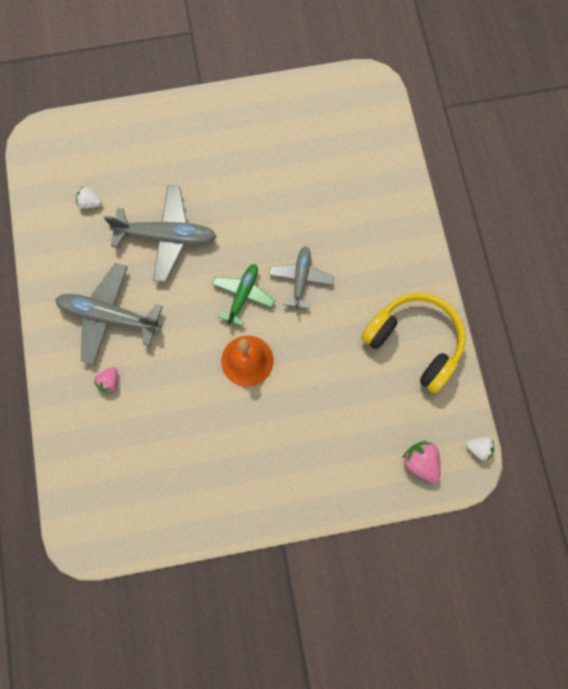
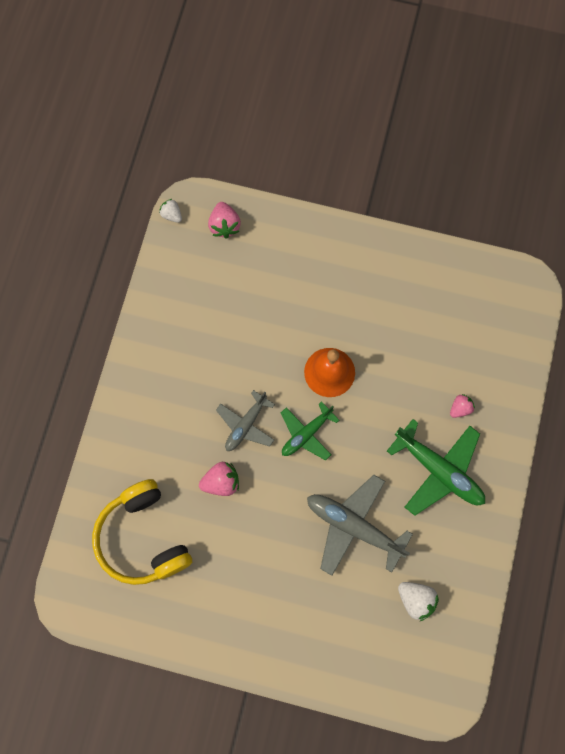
camera: 155 degrees left, 0 degrees up
grey plane [55,263,163,365] -> green plane [387,419,485,516]
white strawberry [76,187,102,209] -> white strawberry [398,582,439,621], size x1.53
yellow headphones [361,293,466,393] -> yellow headphones moved to [92,479,192,585]
none -> pink strawberry [199,462,239,496]

